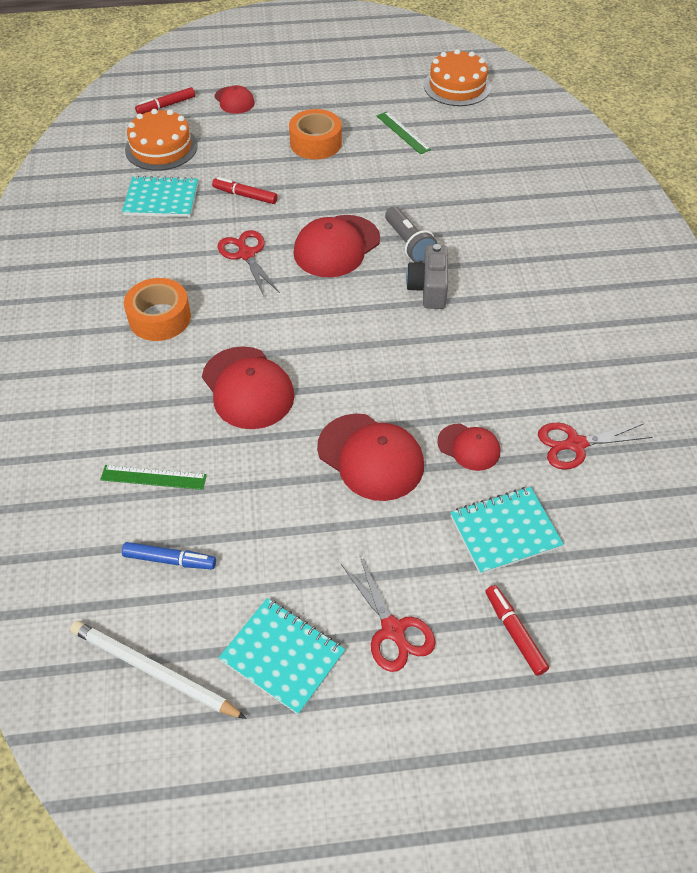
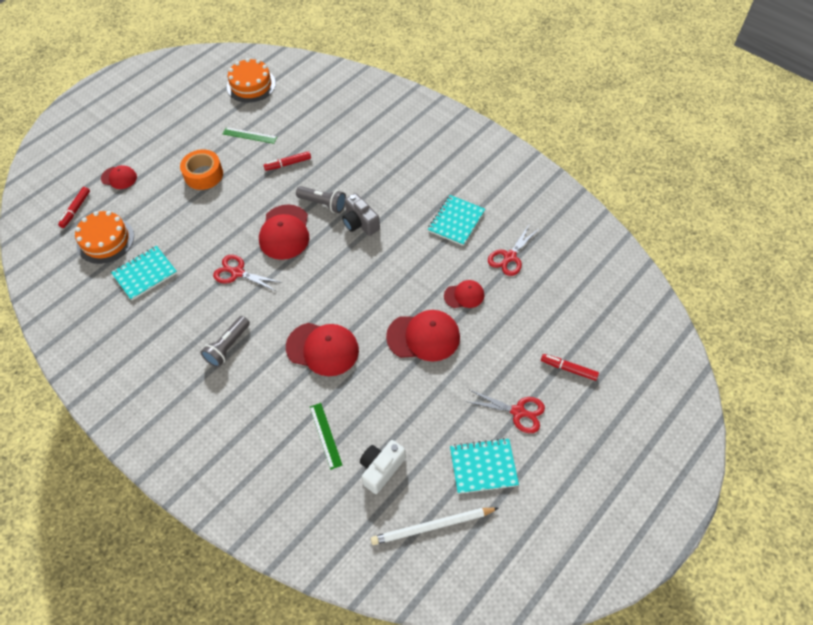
camera: 40 degrees left, 5 degrees up
green ruler [100,465,207,490] -> green ruler turned 75 degrees counterclockwise [310,403,342,470]
blue marker [122,542,216,569] -> white camera [360,440,406,494]
orange tape [124,278,191,341] -> grey flashlight [200,316,250,367]
red marker [212,177,278,204] -> red marker moved to [263,151,311,171]
turquoise notebook [450,487,564,575] -> turquoise notebook moved to [428,195,485,246]

